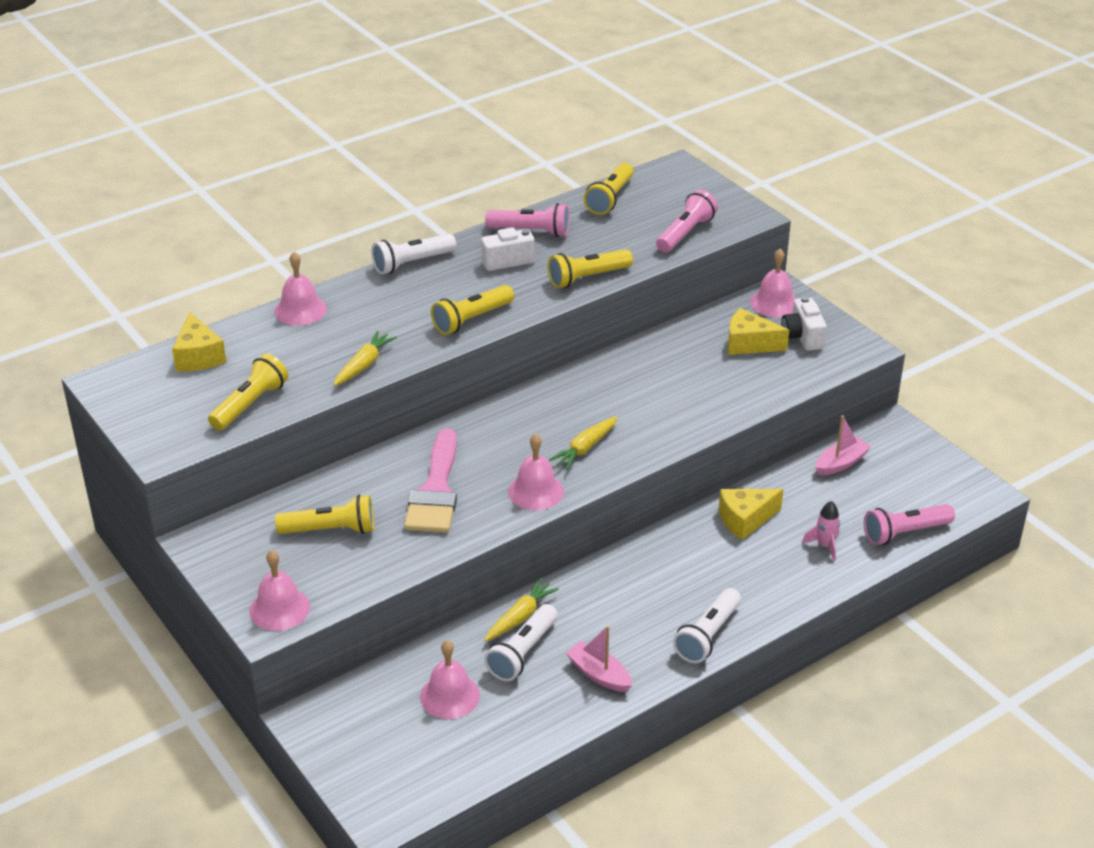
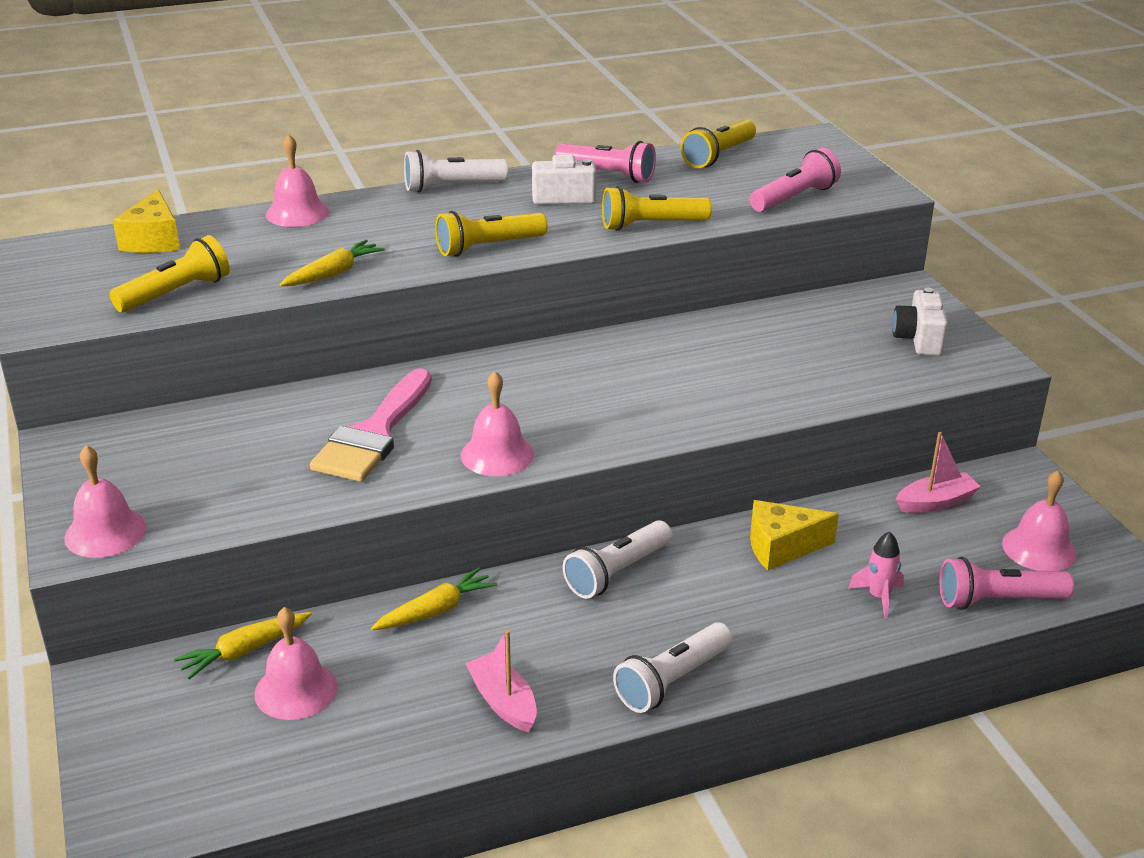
camera: 15 degrees right, 5 degrees down
yellow flashlight [275,495,374,534] -> none
white flashlight [484,604,558,681] -> white flashlight moved to [563,520,672,599]
yellow carrot [549,416,618,470] -> yellow carrot moved to [174,612,312,680]
yellow cheese [728,308,789,355] -> none
pink bell [750,249,796,317] -> pink bell moved to [1002,470,1077,571]

